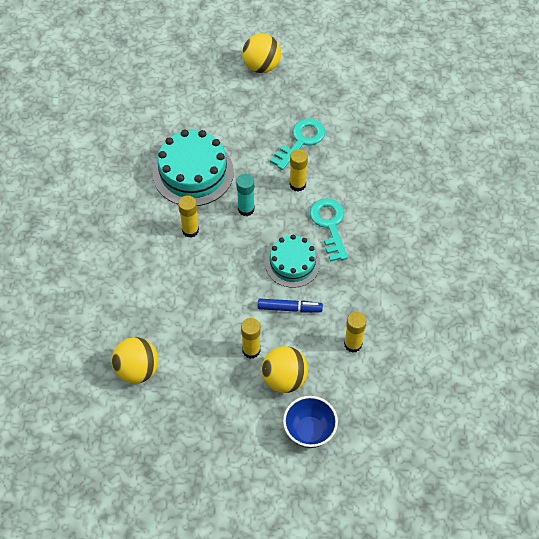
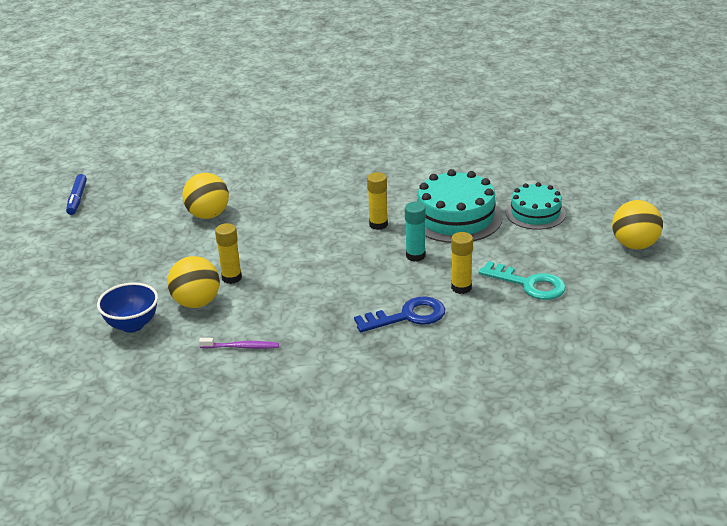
camera: 85 degrees right, 25 degrees down
blue marker [258,298,323,313] -> blue marker moved to [66,174,87,215]
turquoise cake [265,234,320,288] -> turquoise cake moved to [506,182,566,230]
turquoise key [310,198,348,262] -> blue key [354,296,445,332]
yellow glue stick [344,312,367,353] -> purple toothbrush [199,338,279,349]

